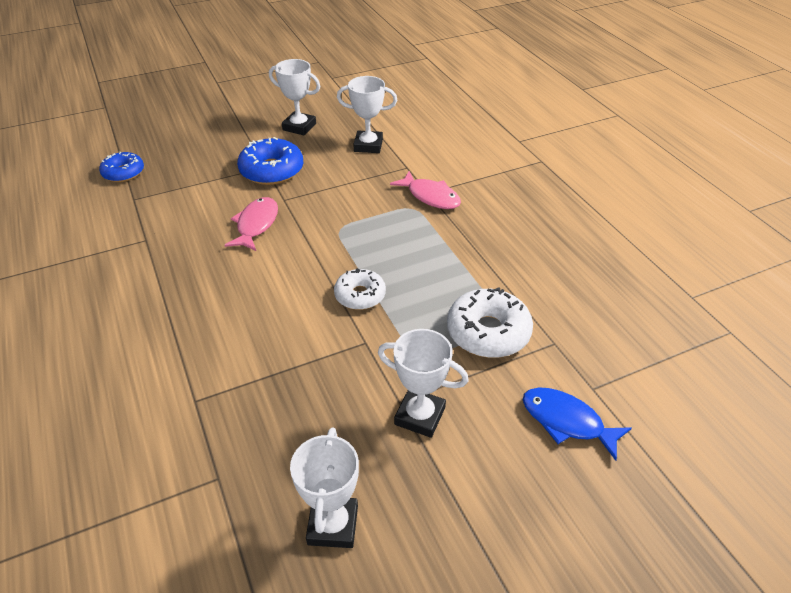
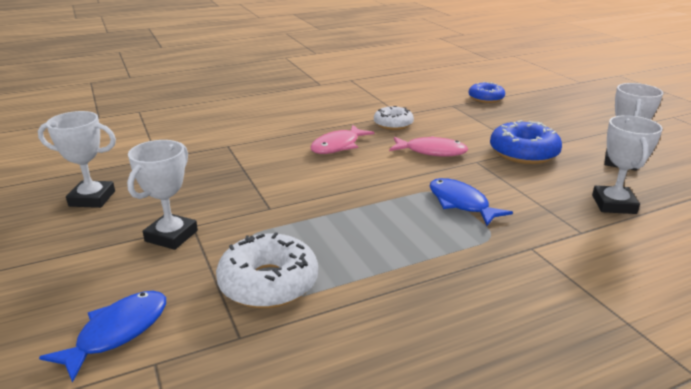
camera: 90 degrees right, 15 degrees down
white donut [334,268,386,310] -> white donut moved to [374,106,414,130]
pink fish [390,171,461,209] -> pink fish moved to [310,125,374,154]
none -> blue fish [430,178,513,226]

